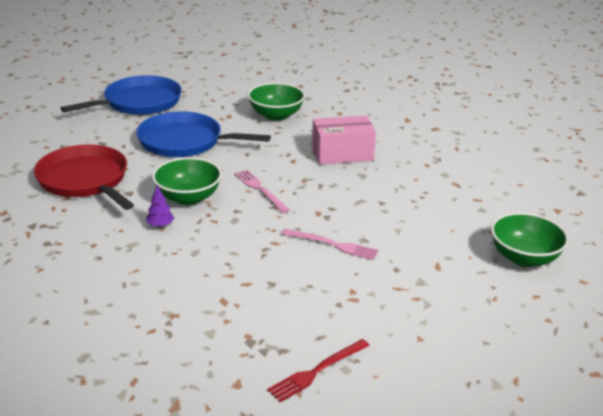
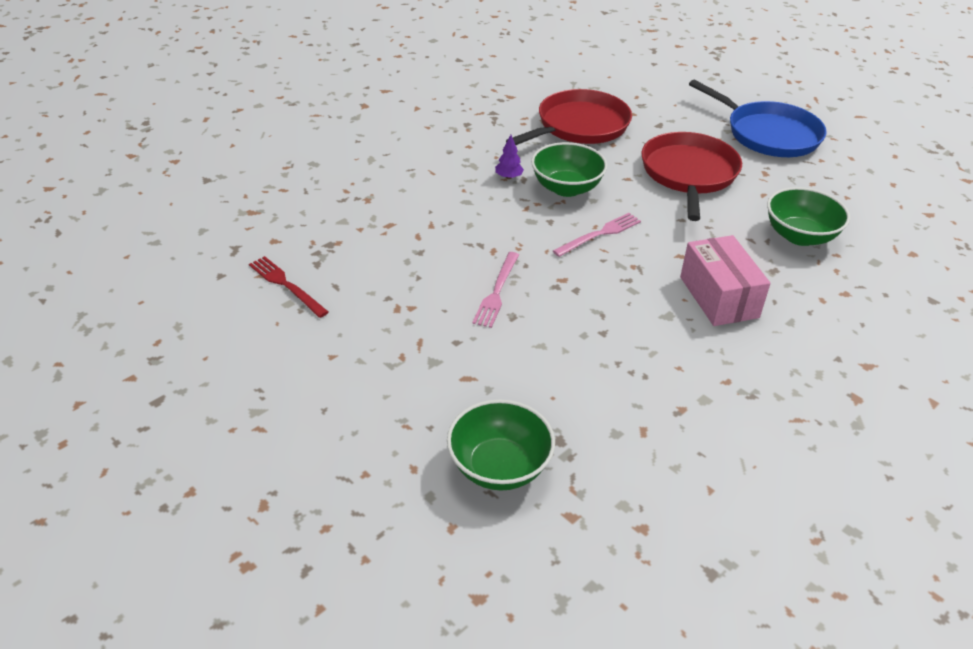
camera: 85 degrees right, 10 degrees up
blue pan [136,111,271,157] -> red pan [641,132,742,221]

